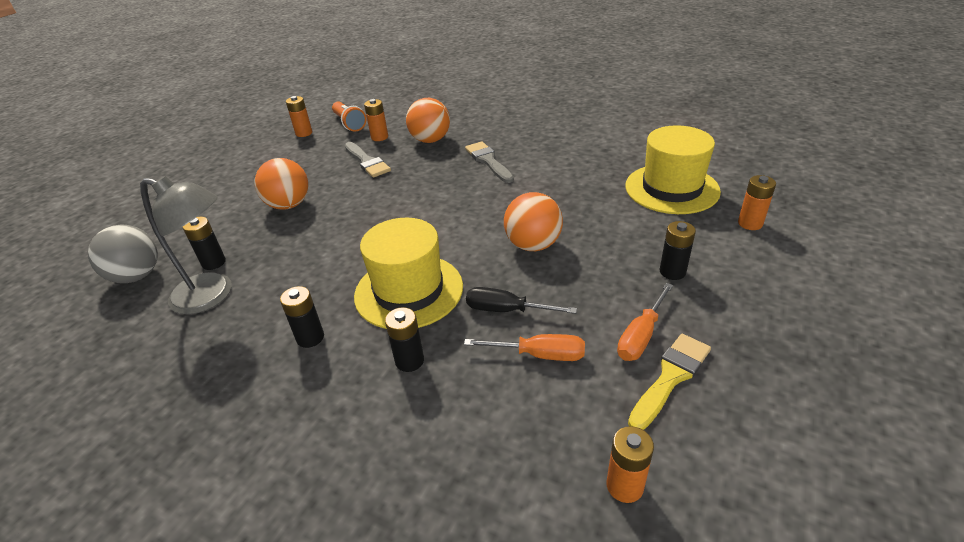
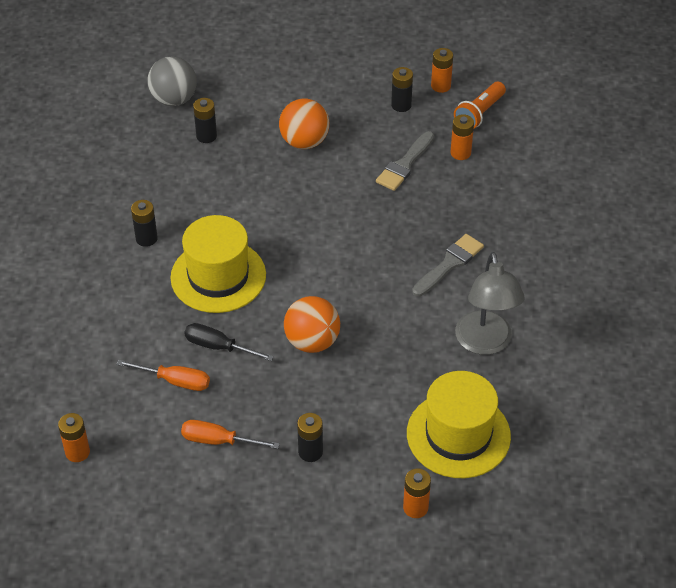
camera: 65 degrees right, 10 degrees up
grey lamp [140,176,232,315] -> grey lamp moved to [455,252,525,355]
black battery [385,307,424,372] -> black battery moved to [391,67,413,112]
orange ball [406,98,450,143] -> none
orange screwdriver [464,334,585,361] -> orange screwdriver turned 60 degrees counterclockwise [116,360,210,391]
black screwdriver [466,287,577,314] -> black screwdriver turned 60 degrees counterclockwise [184,323,274,361]
yellow brush [628,334,711,430] -> none

